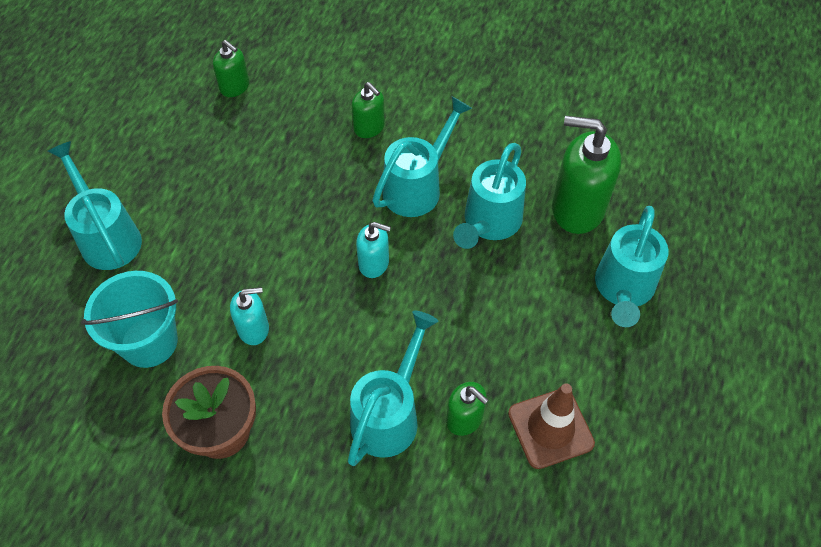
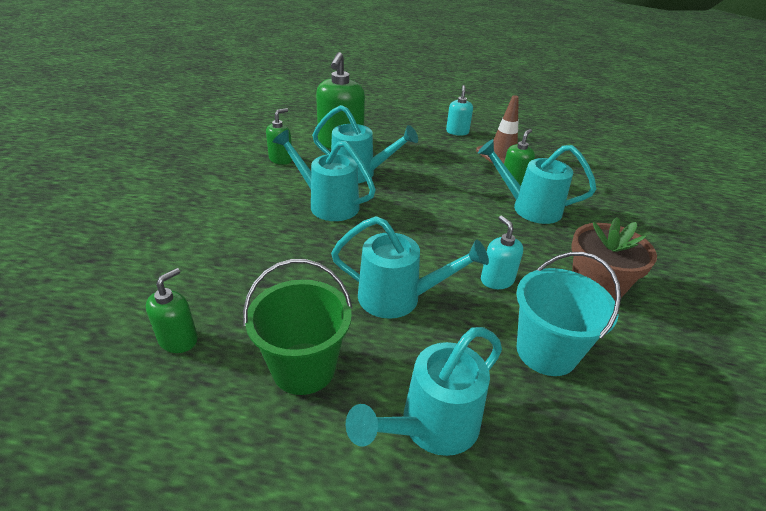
camera: 100 degrees left, 20 degrees down
green soap dispenser [352,82,385,138] -> green soap dispenser moved to [266,108,292,165]
turquoise soap dispenser [356,222,391,278] -> turquoise soap dispenser moved to [446,85,473,136]
turquoise watering can [595,206,669,327] -> turquoise watering can moved to [331,216,489,319]
none -> green bucket [243,259,352,395]

